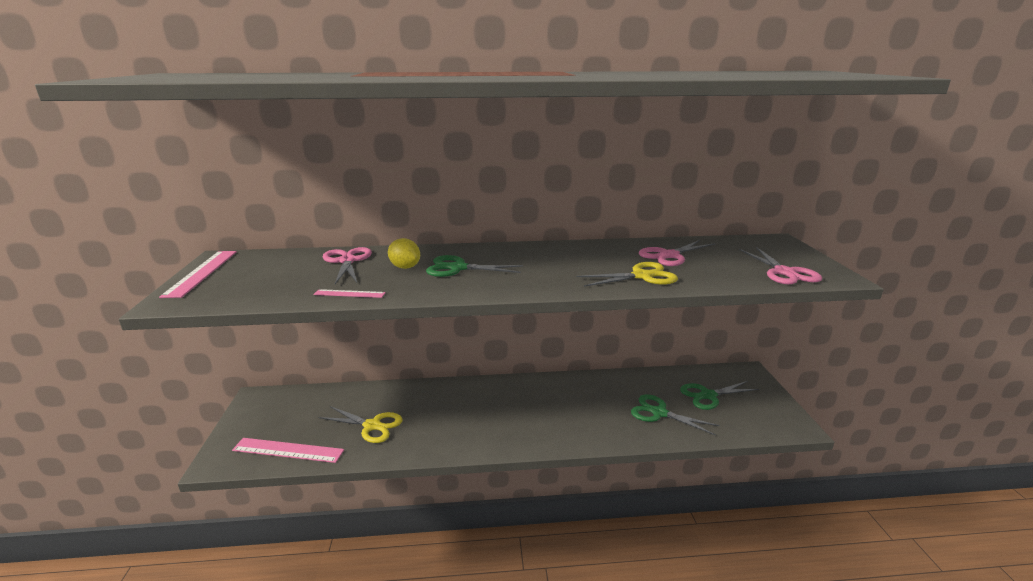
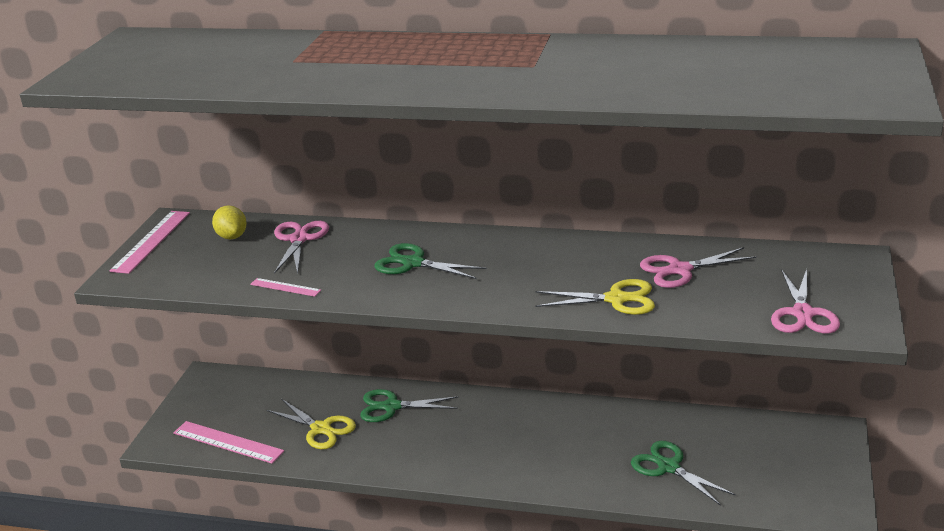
camera: 20 degrees right, 5 degrees up
yellow lemon [388,238,420,269] -> yellow lemon moved to [212,205,247,240]
green scissors [680,381,759,410] -> green scissors moved to [360,389,459,422]

